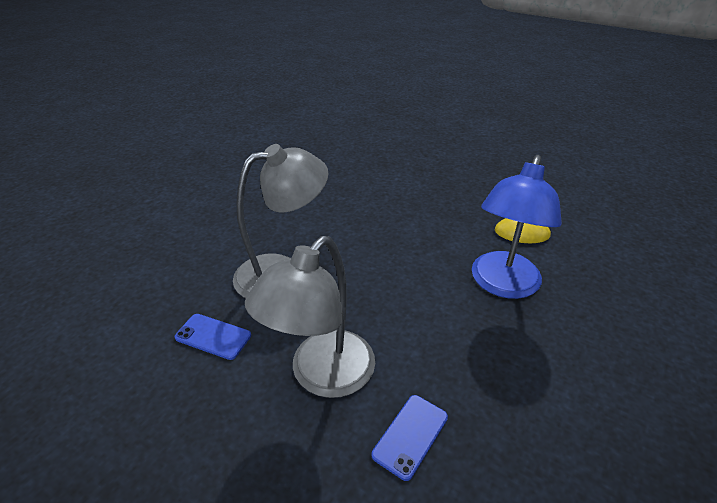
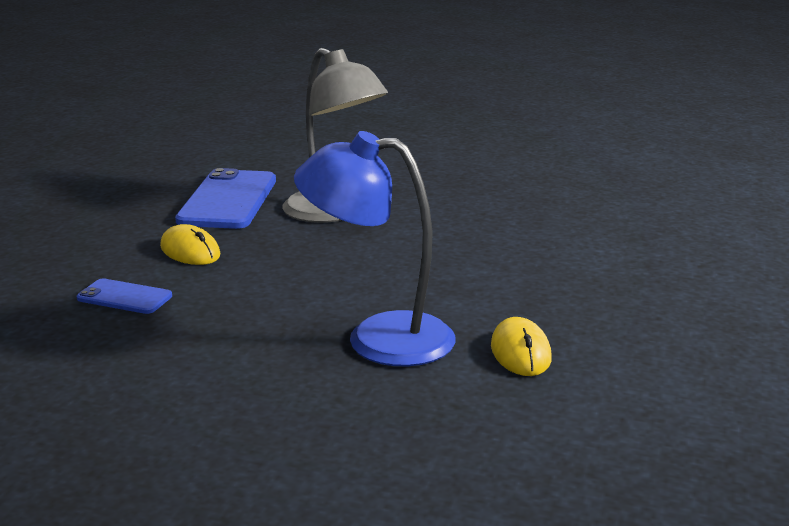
camera: 75 degrees right, 15 degrees down
blue phone [175,314,251,360] -> blue phone [175,168,276,229], size x1.91
grey lamp [245,236,375,398] -> yellow mouse [160,224,220,265]

